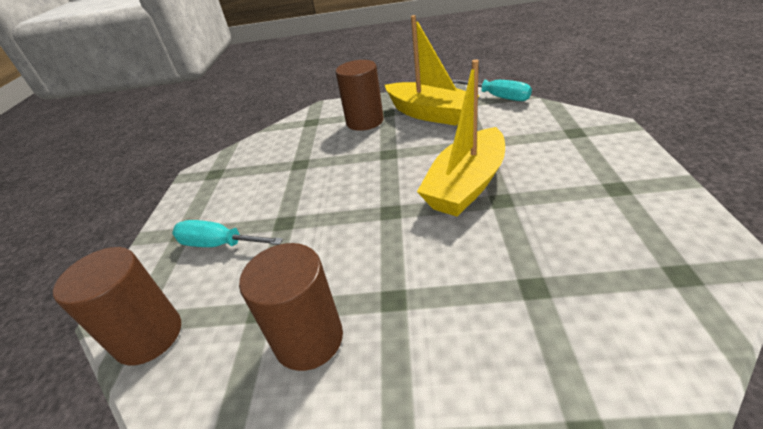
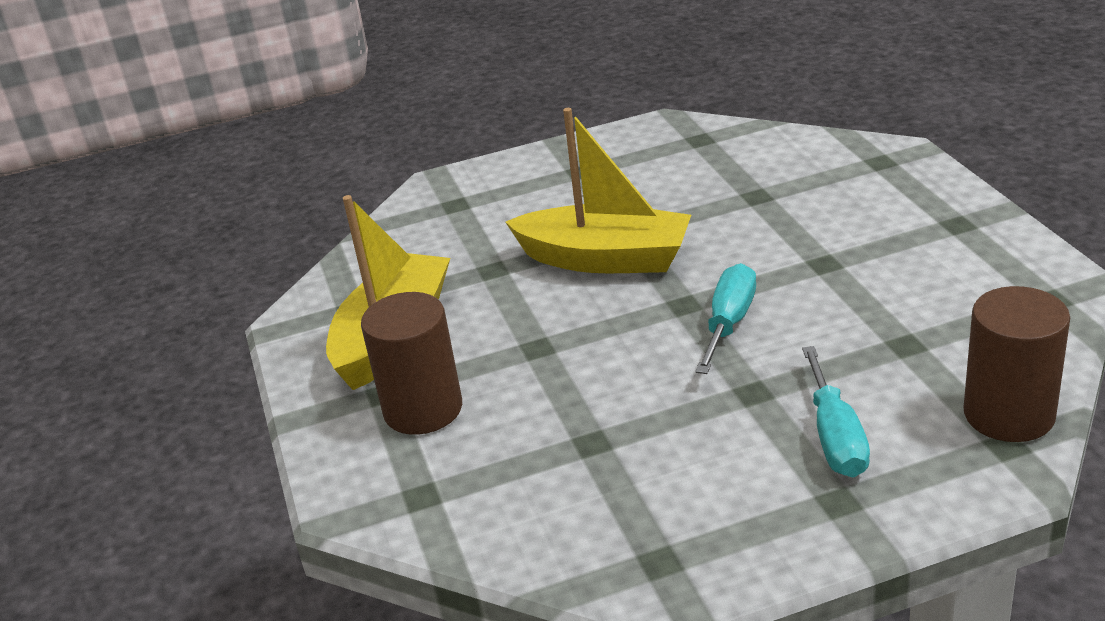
camera: 110 degrees left, 5 degrees down
brown cylinder [239,243,343,371] -> none
turquoise screwdriver [452,79,532,101] -> turquoise screwdriver moved to [695,263,756,374]

